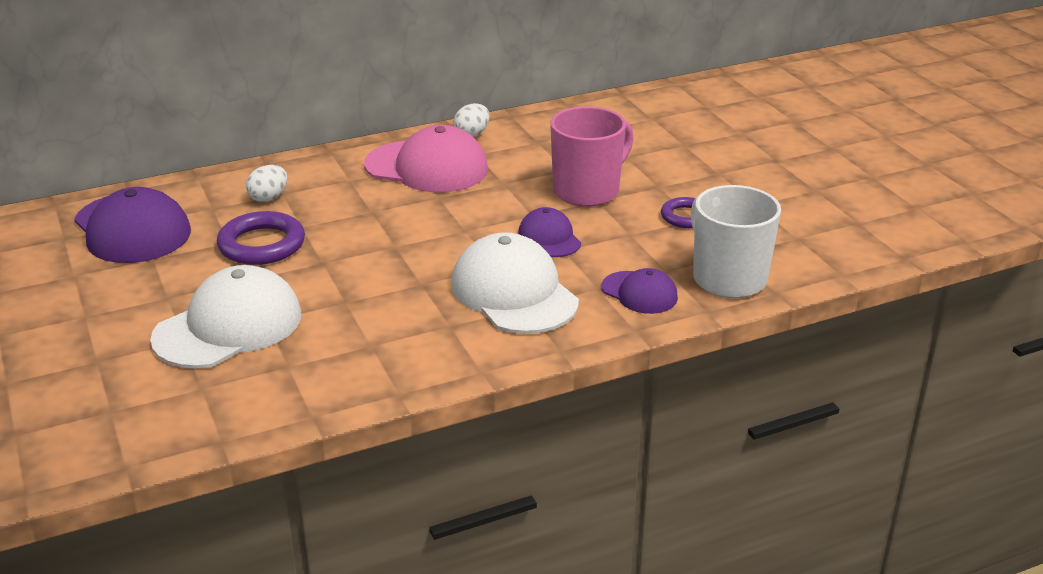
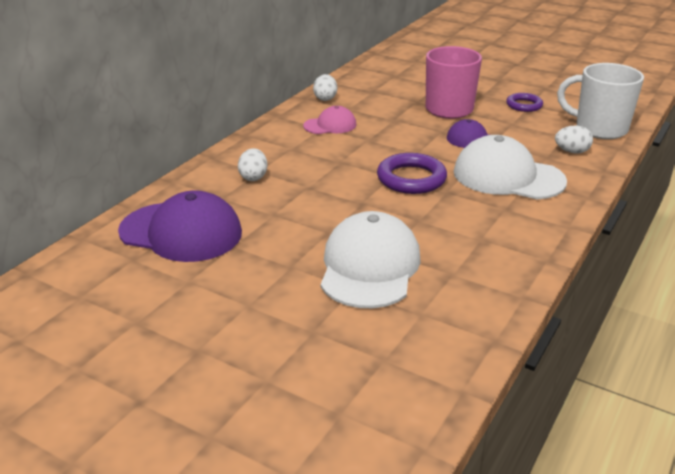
camera: 35 degrees left, 0 degrees up
purple ring [217,211,305,265] -> purple ring moved to [377,153,447,194]
pink cap [364,125,488,193] -> pink cap [303,106,356,134], size x0.54
purple cap [602,268,678,314] -> white egg [555,125,593,154]

